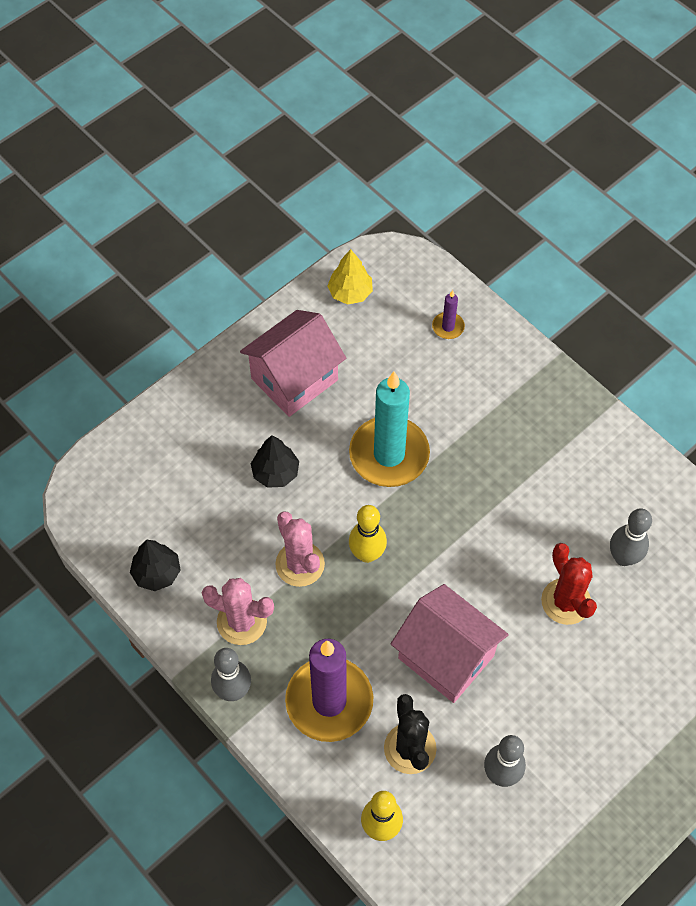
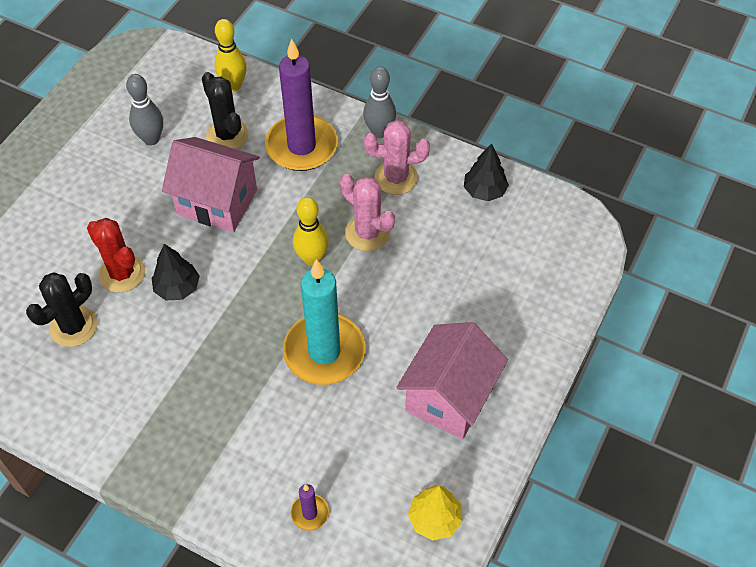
camera: 160 degrees right, 5 degrees down
black tree [251,435,299,488] -> black tree moved to [151,244,200,300]
grey bowling pin [610,508,652,566] -> black cactus [26,272,98,347]

